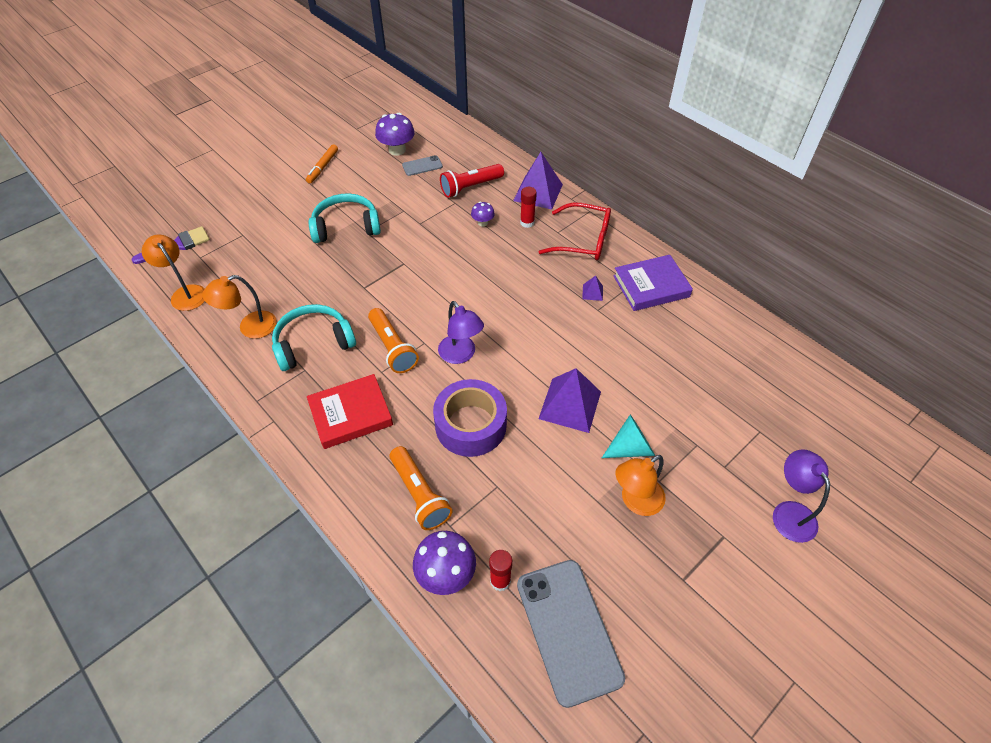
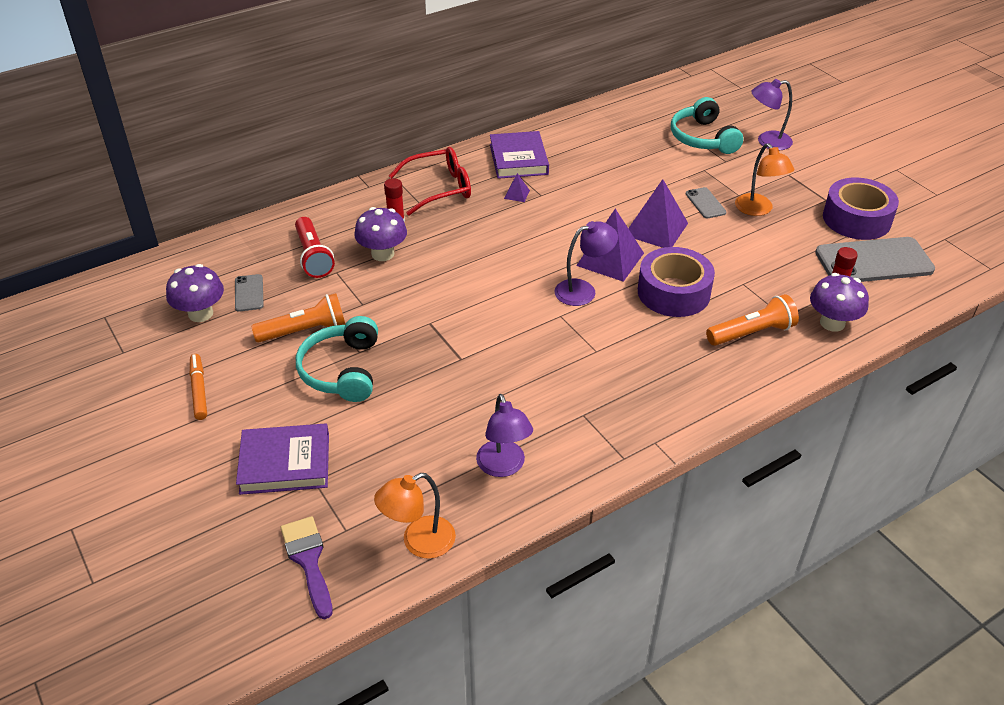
camera: 80 degrees left, 10 degrees down
orange lamp [202,275,277,339] -> purple lamp [476,394,533,477]
turquoise headphones [272,304,356,371] -> turquoise headphones moved to [671,97,743,154]
orange marker [306,144,338,184] -> orange marker turned 135 degrees counterclockwise [190,354,207,420]
red book [307,374,393,449] -> none
orange flashlight [368,308,419,373] -> orange flashlight moved to [251,293,345,342]
purple mushroom [471,201,495,227] -> purple mushroom [354,207,407,261], size x1.80
purple pyramid [513,152,563,210] -> purple pyramid moved to [576,209,644,282]
red glasses [539,202,611,260] -> red glasses turned 45 degrees clockwise [389,147,471,216]
turquoise cone [602,415,655,458] -> grey phone [686,187,727,219]
none -> purple book [236,423,329,495]
none -> purple tape [823,178,899,240]

